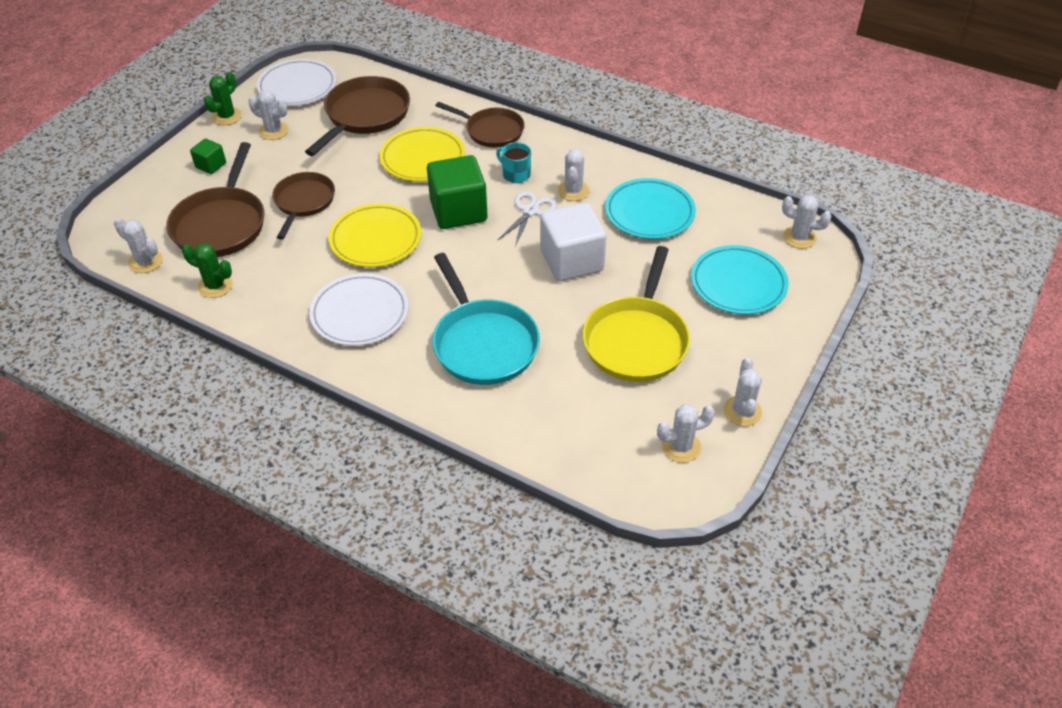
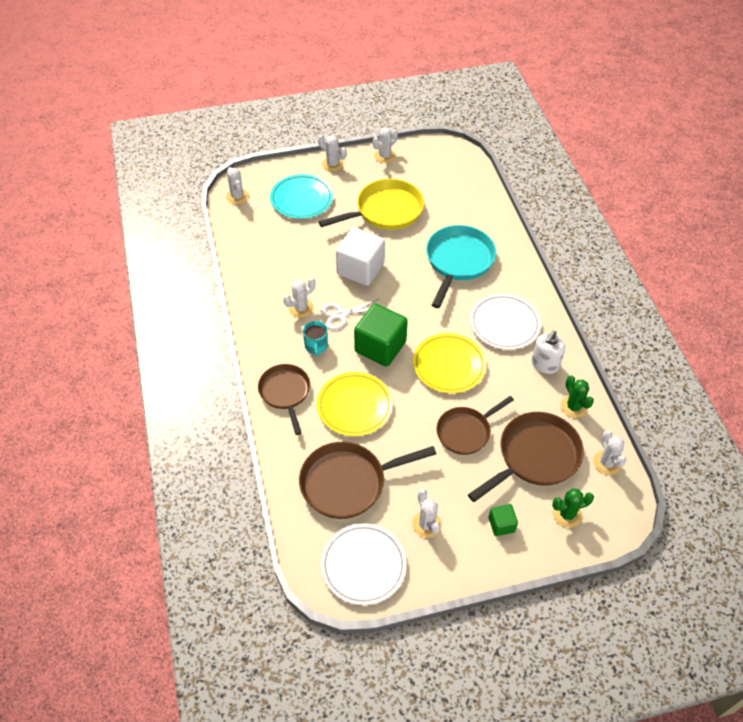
camera: 135 degrees left, 5 degrees up
green cactus [204,72,242,125] -> green cactus moved to [552,488,594,528]
turquoise plate [605,178,696,239] -> none
white cactus [657,404,715,463] -> white cactus moved to [318,135,347,171]
none -> white soap dispenser [532,331,565,374]

